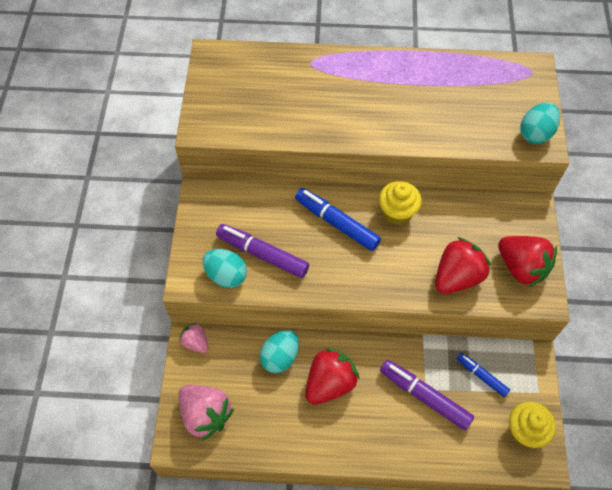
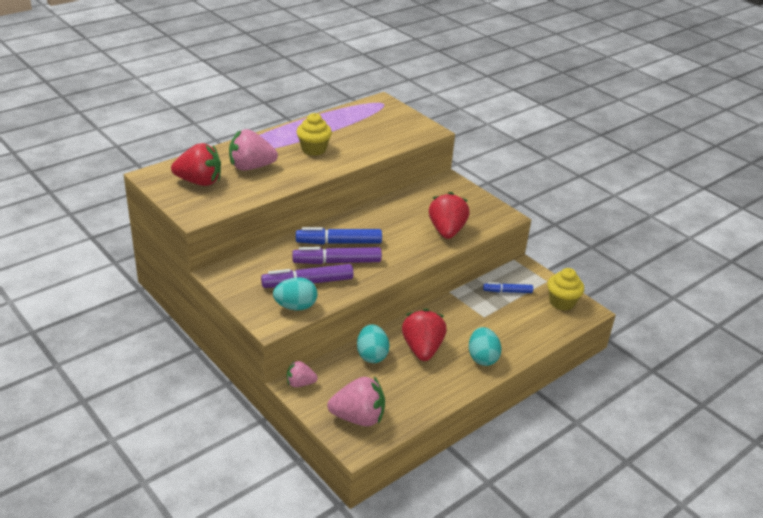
camera: 45 degrees left, 25 degrees down
yellow cupcake [379,181,422,225] -> yellow cupcake moved to [297,113,332,156]
purple marker [380,360,474,431] -> purple marker moved to [292,247,382,264]
red strawberry [498,236,557,287] -> red strawberry moved to [171,143,221,186]
turquoise egg [520,103,560,144] -> turquoise egg moved to [469,327,501,366]
none -> pink strawberry [229,129,278,170]

